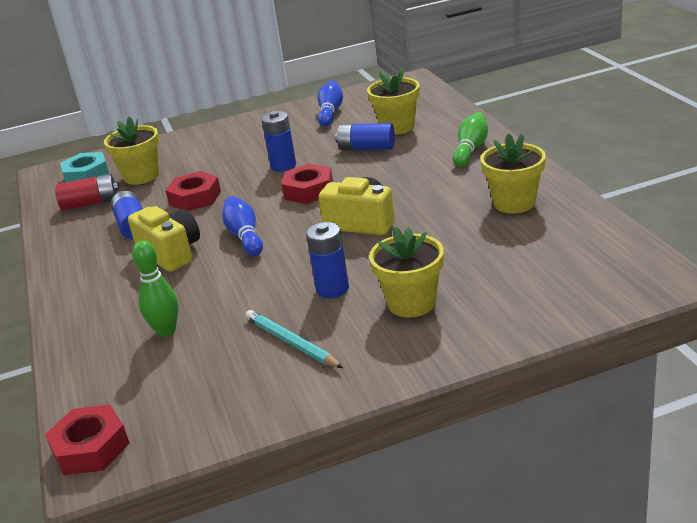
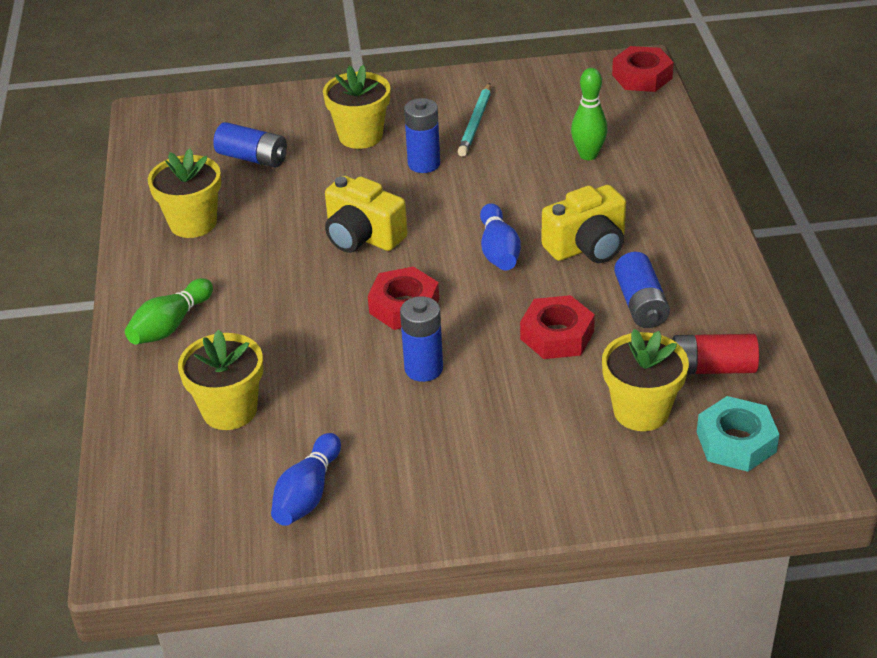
camera: 170 degrees left, 10 degrees up
yellow camera [128,206,200,272] -> yellow camera turned 90 degrees counterclockwise [542,185,626,263]
turquoise pencil [245,310,343,368] -> turquoise pencil turned 45 degrees clockwise [458,83,491,157]
blue battery [335,123,395,150] -> blue battery moved to [213,122,287,168]

